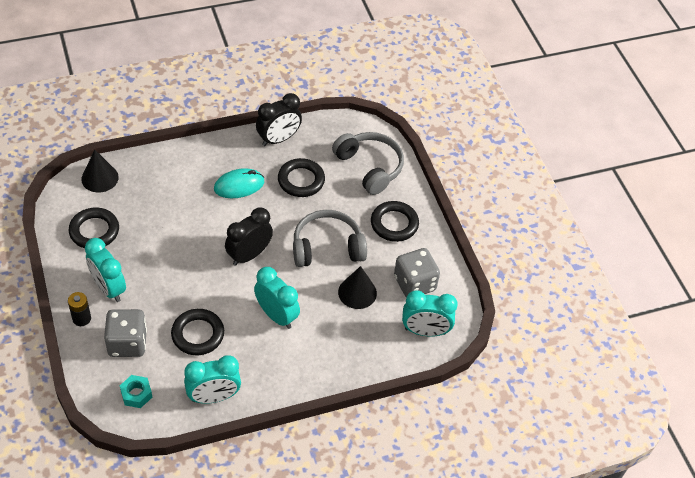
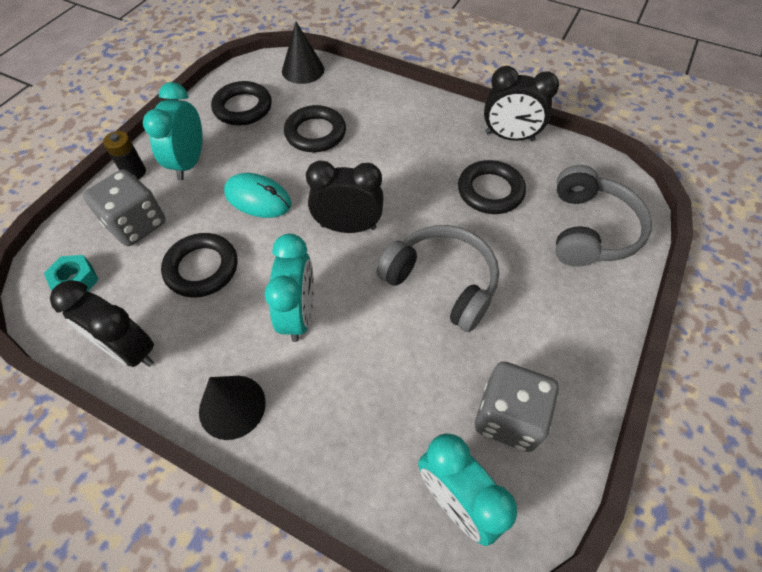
camera: 50 degrees right, 5 degrees up
turquoise clock [184,355,241,404] -> black clock [50,280,154,367]
turquoise mouse [214,168,264,198] -> turquoise mouse moved to [224,173,291,218]
black cone [338,266,377,309] -> black cone moved to [199,376,266,440]
black ring [371,201,419,242] -> black ring moved to [284,105,346,152]

